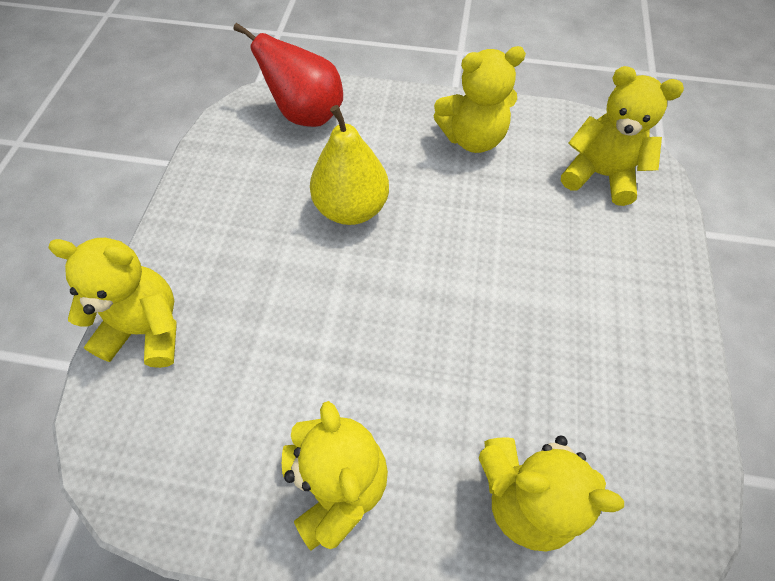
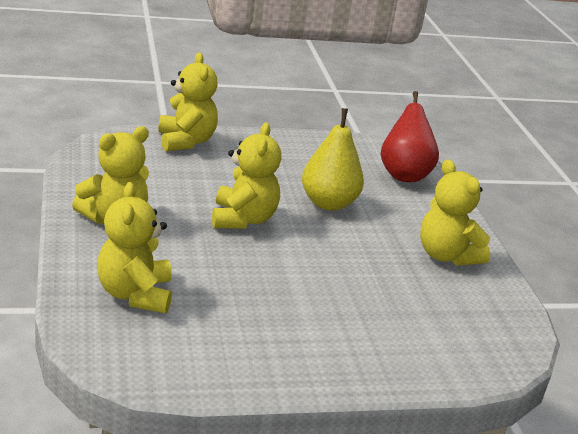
camera: 65 degrees right, 30 degrees down
yellow teddy bear [561,66,684,206] -> yellow teddy bear moved to [212,122,281,229]

